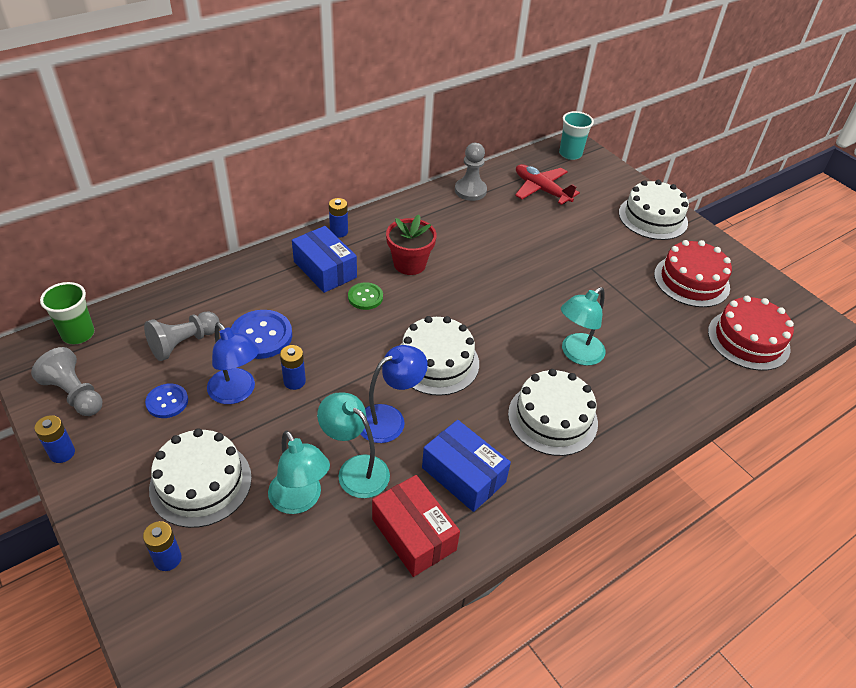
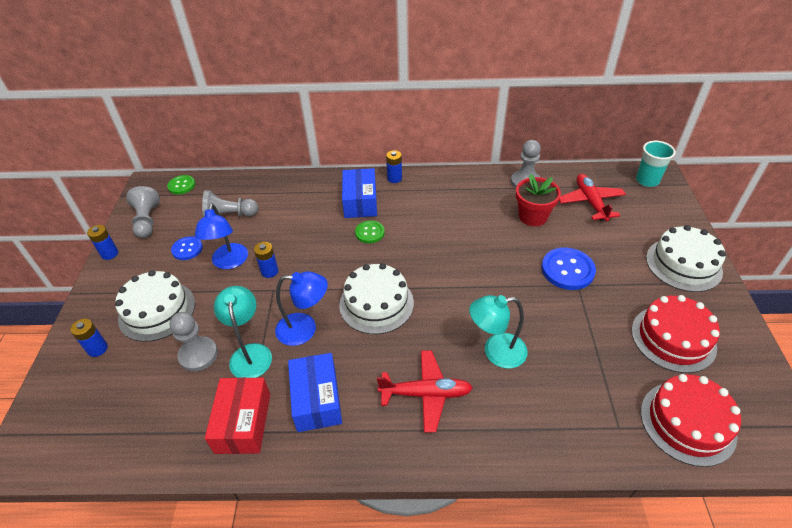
camera: 40 degrees right, 0 degrees up
green cup [40,282,94,344] -> green button [167,175,195,194]
blue button [231,310,292,359] -> blue button moved to [542,247,596,290]
turquoise lamp [268,431,330,514] -> grey pawn [170,312,218,372]
red flower pot [386,214,437,275] -> red flower pot moved to [516,174,561,226]
white cake [508,369,598,456] -> red plane [377,350,473,432]

